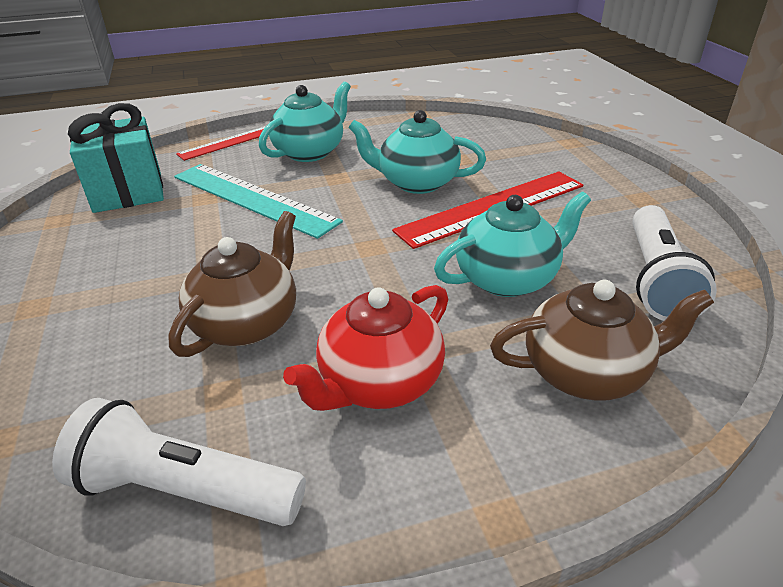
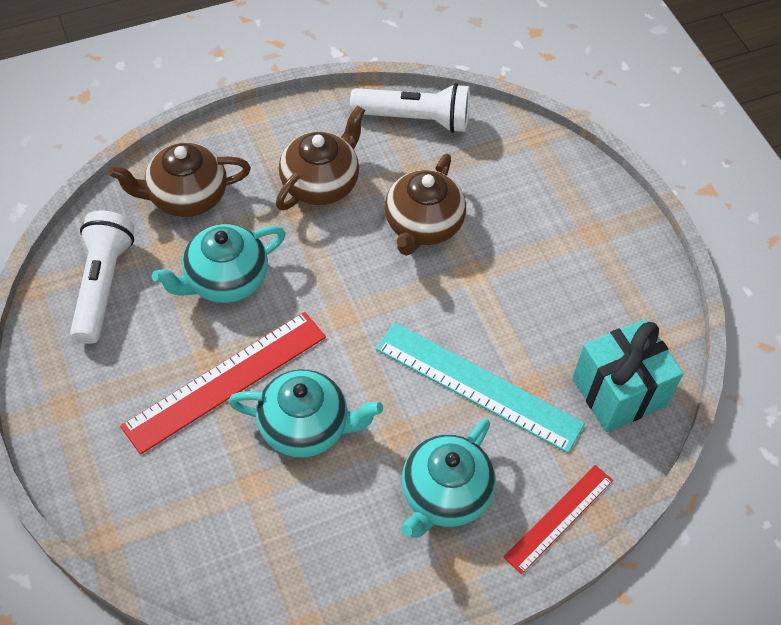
camera: 170 degrees right, 20 degrees up
red teapot [283,285,448,411] -> brown teapot [276,105,365,210]

